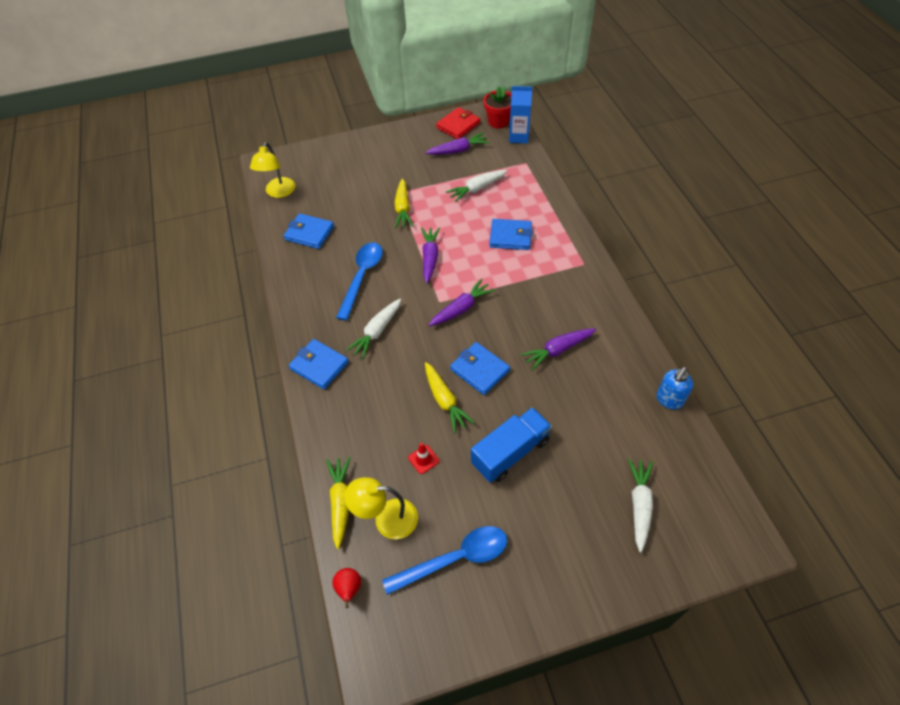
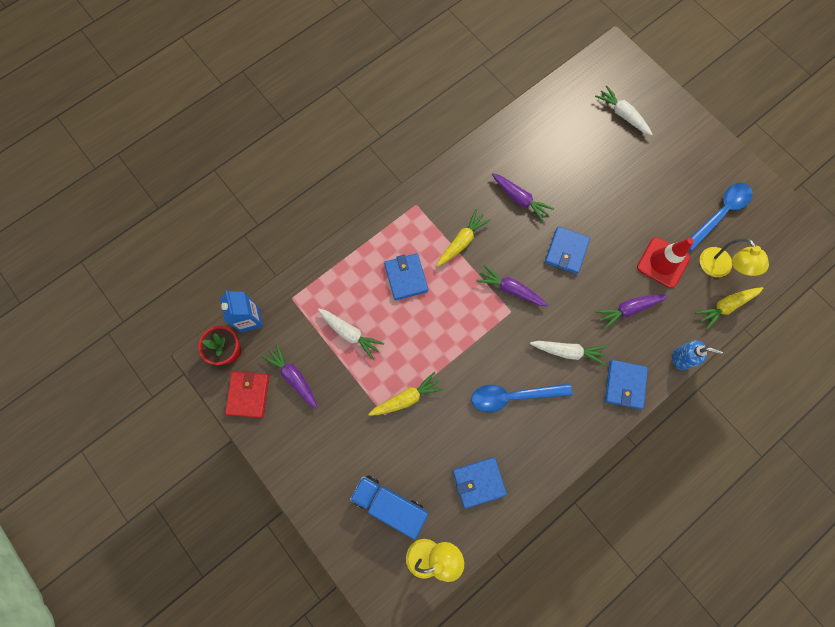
camera: 115 degrees left, 20 degrees up
blue wallet [284,213,334,249] -> blue wallet turned 75 degrees clockwise [453,457,507,509]
red pear [332,568,361,608] -> none
blue spoon [382,526,507,595] -> blue spoon turned 90 degrees clockwise [689,183,752,251]
red traffic cone [408,443,439,474] -> red traffic cone [637,237,694,288], size x2.14
purple carrot [421,227,440,284] -> purple carrot moved to [596,295,668,330]
yellow carrot [425,362,475,433] -> yellow carrot moved to [437,209,491,267]
red wallet [436,107,480,139] -> red wallet turned 75 degrees clockwise [225,371,269,418]
blue truck [471,407,552,483] -> blue truck moved to [350,475,428,540]
white carrot [628,458,653,553] -> white carrot turned 60 degrees clockwise [595,85,653,136]
blue soap dispenser [656,367,693,410] -> blue soap dispenser moved to [672,340,723,370]

